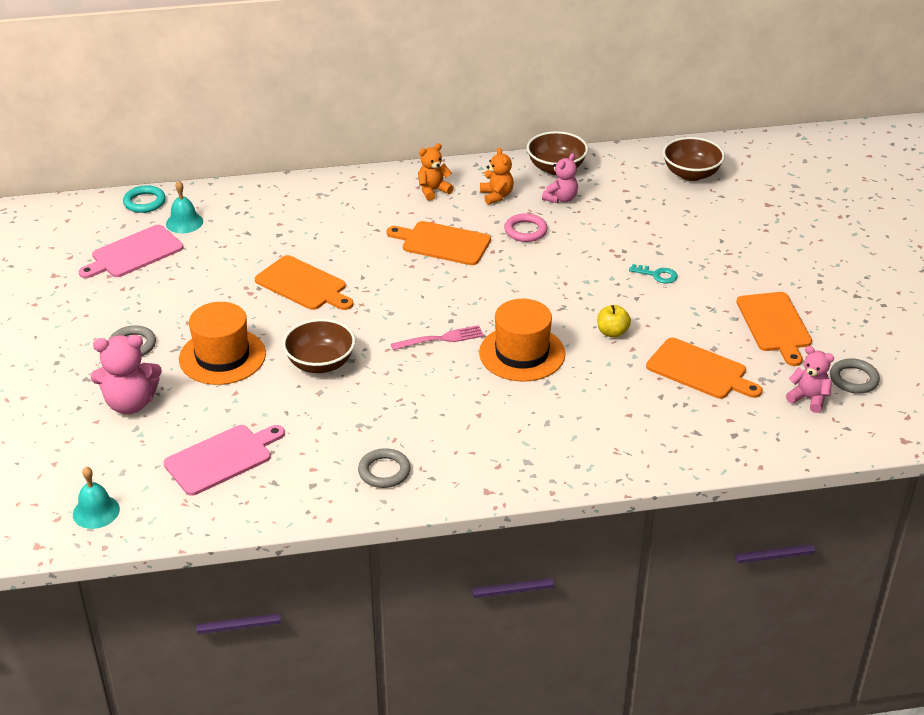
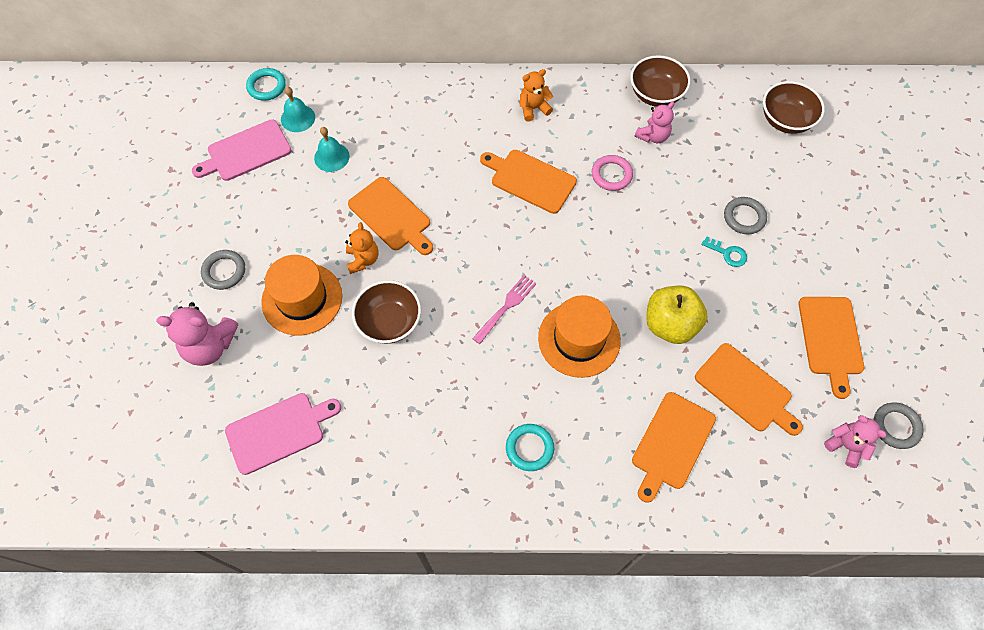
camera: 10 degrees right, 25 degrees up
turquoise bell [73,467,120,529] -> turquoise bell moved to [314,127,350,172]
grey ring [358,448,411,488] -> grey ring moved to [724,197,767,234]
pink fork [391,325,484,350] -> pink fork turned 45 degrees counterclockwise [472,275,537,344]
orange teddy bear [480,147,514,205] -> orange teddy bear moved to [345,222,379,274]
yellow apple [597,305,631,338] -> yellow apple [646,286,708,344], size x1.81
none -> turquoise ring [506,424,554,471]
none -> orange cutting board [632,392,716,503]

